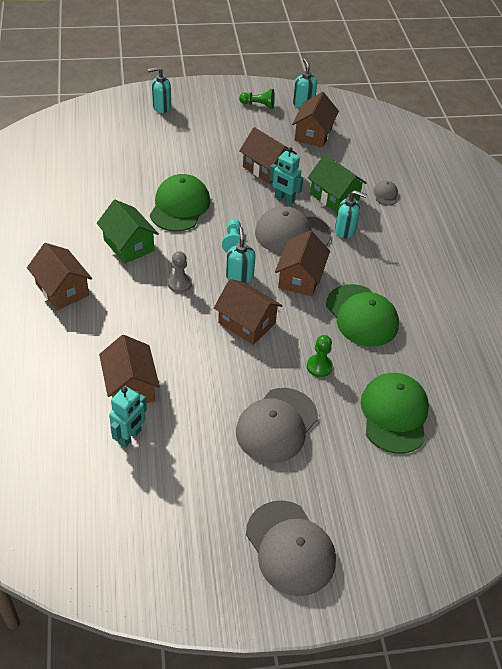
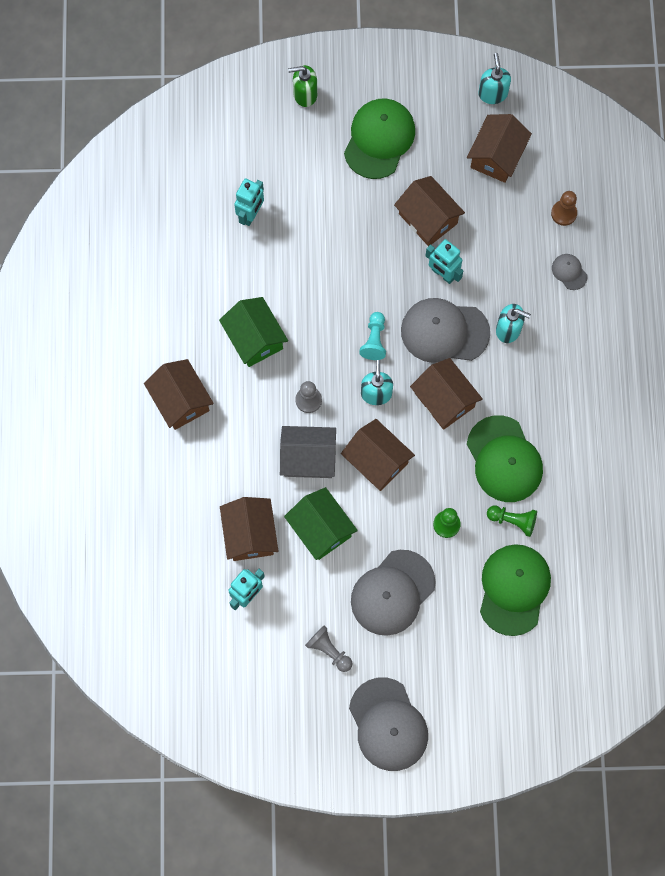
camera: 10 degrees right, 25 degrees up
turquoise soap dispenser [148,67,171,113] -> green soap dispenser [288,65,317,107]
green cap [150,174,210,232] -> green cap moved to [344,99,415,179]
green pawn [239,89,275,109] -> green pawn moved to [487,506,537,537]
brown house [275,231,330,296] -> brown house turned 60 degrees counterclockwise [410,358,483,430]
green house [308,154,367,213] -> green house moved to [284,487,358,560]
grey cap [374,180,398,206] -> grey cap turned 45 degrees counterclockwise [552,254,588,290]
none -> turquoise robot [234,178,264,226]
none -> grey house [280,426,336,478]
none -> grey pawn [305,626,353,672]
none -> brown pawn [551,191,577,226]

